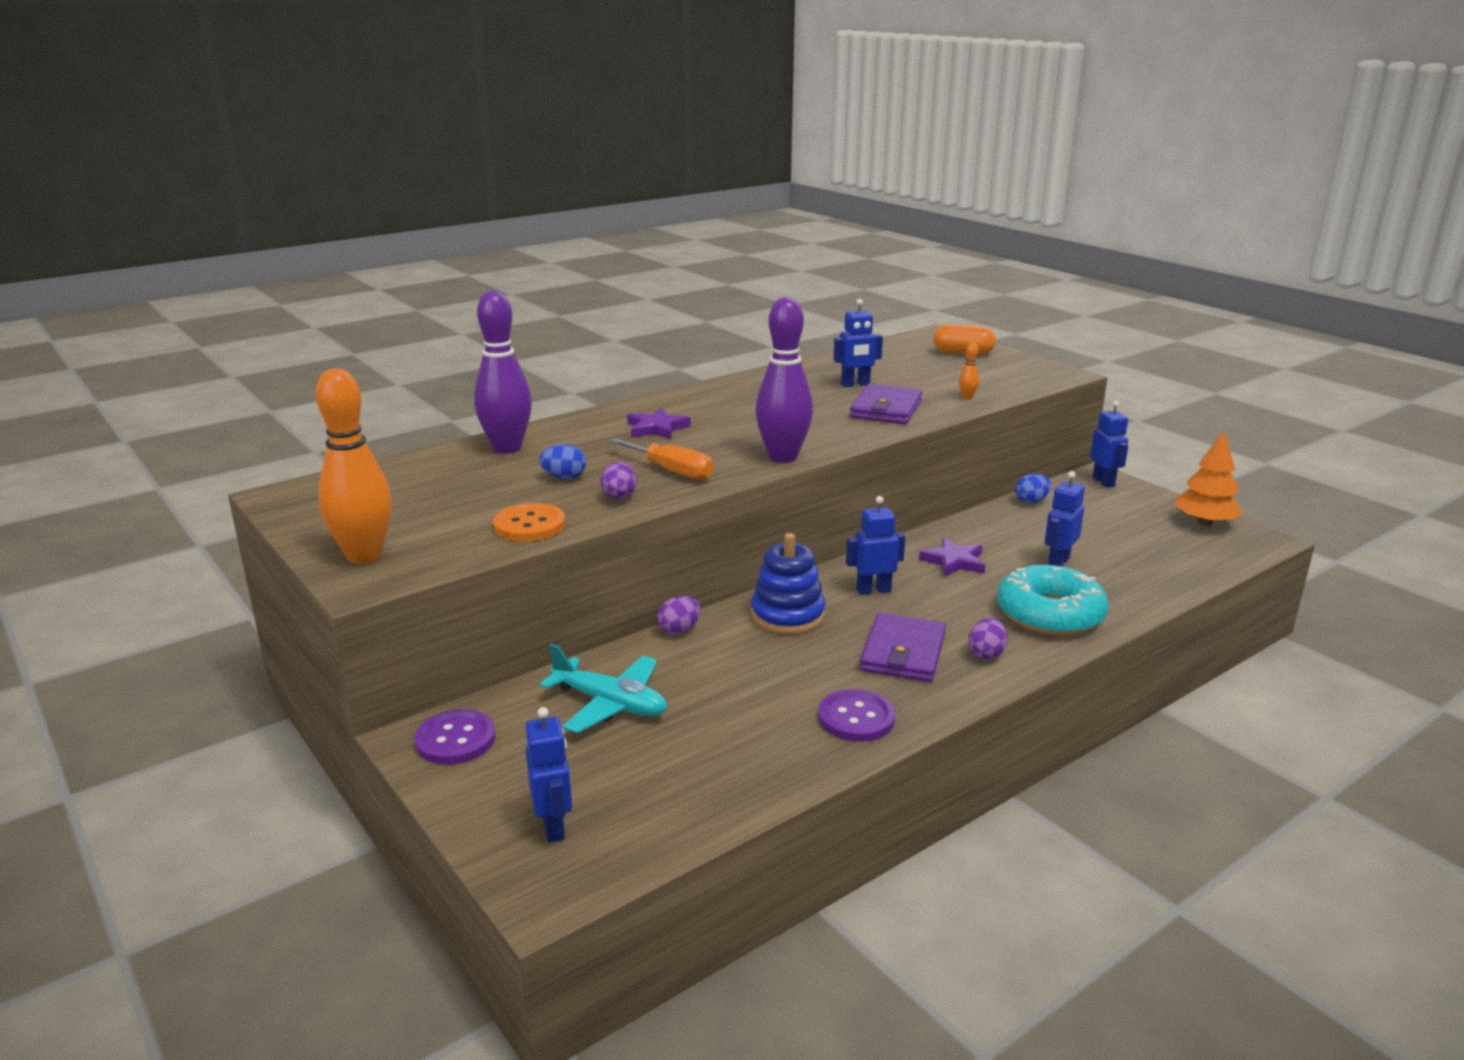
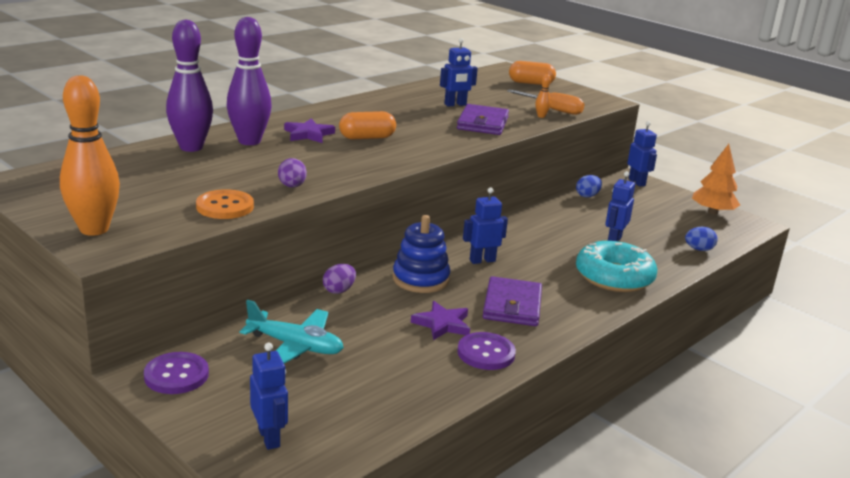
camera: 10 degrees left, 0 degrees up
blue egg [539,444,586,479] -> blue egg moved to [685,227,718,251]
orange screwdriver [609,438,713,480] -> orange screwdriver moved to [507,89,585,115]
purple bowling pin [755,297,813,463] -> purple bowling pin moved to [227,17,272,145]
purple star [919,538,985,577] -> purple star moved to [411,301,470,340]
purple egg [968,618,1007,660] -> none
none -> orange capsule [339,111,396,139]

